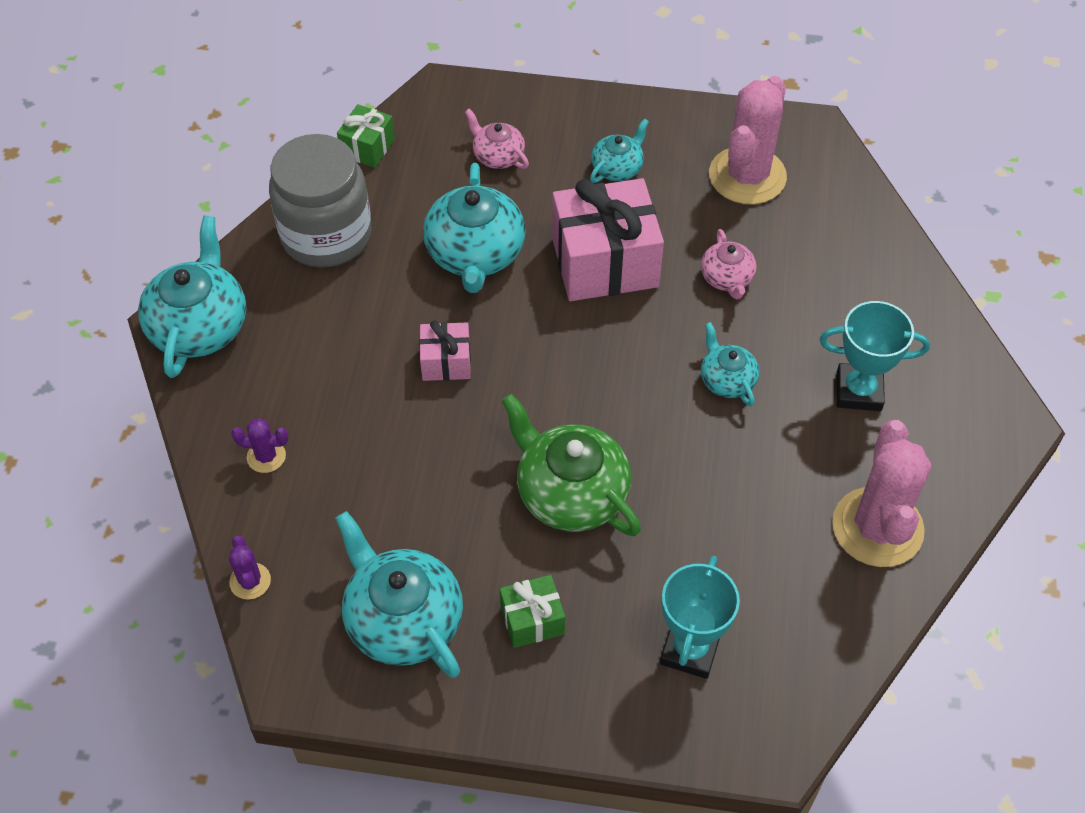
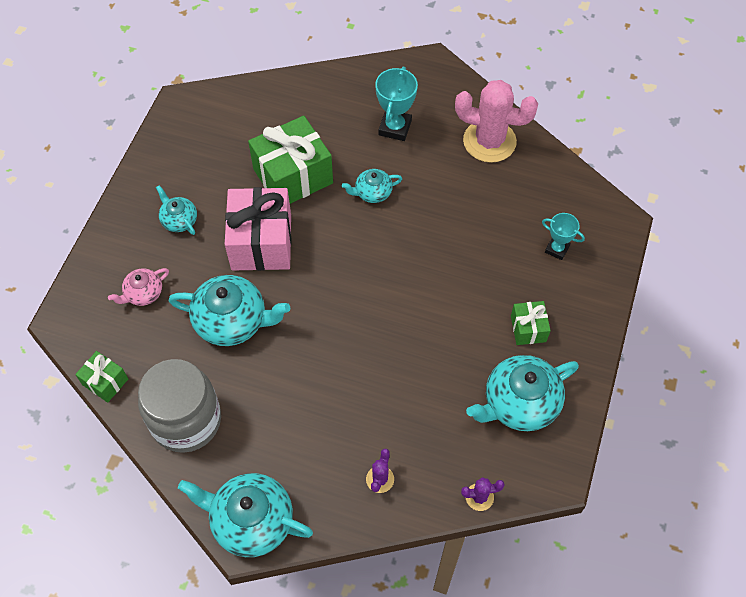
camera: 80 degrees left, 5 degrees up
pink gift [419,320,471,381] -> none
green teapot [501,393,641,536] -> none
turquoise trophy [660,556,740,679] -> turquoise trophy [542,213,585,260], size x0.65
pink teapot [701,229,757,300] -> green gift [248,116,333,204]
pink cactus [709,76,787,205] -> none

